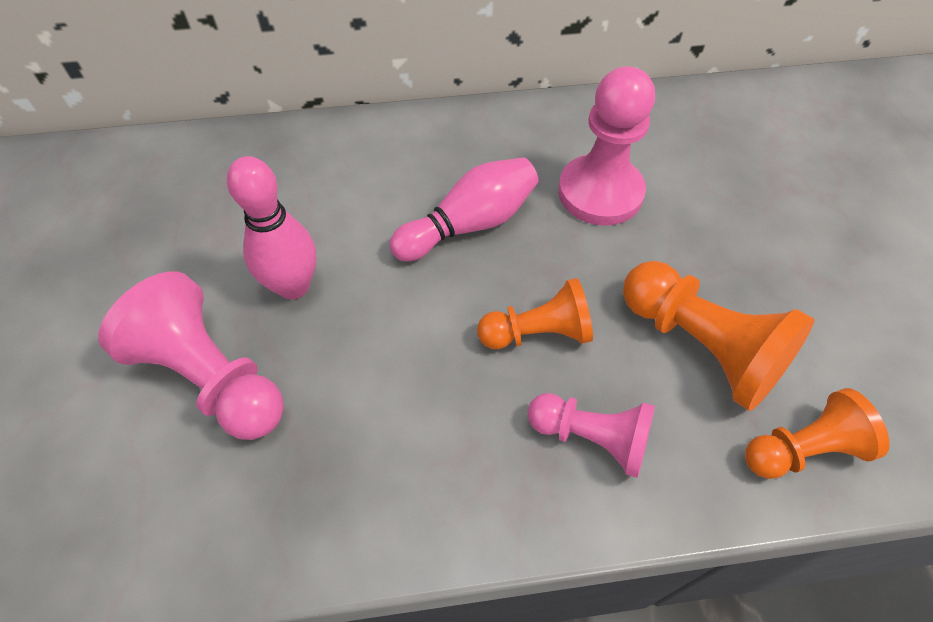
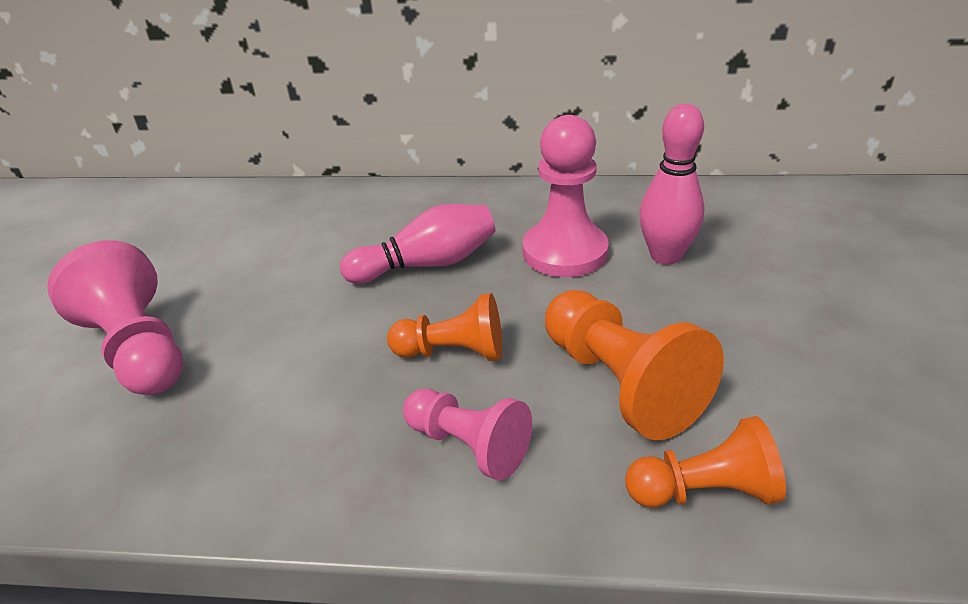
camera: 15 degrees right, 20 degrees down
pink bowling pin [227,156,316,299] -> pink bowling pin moved to [639,104,704,265]

